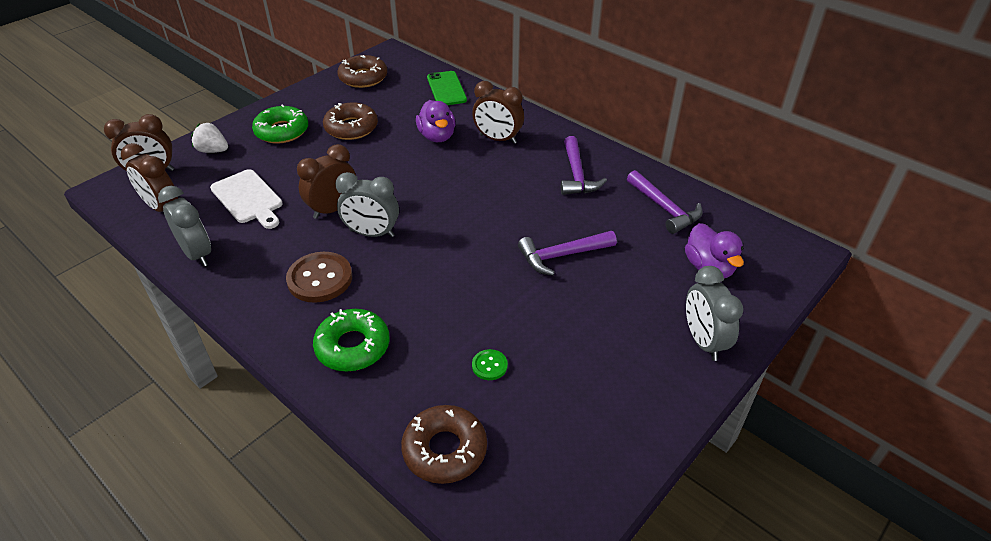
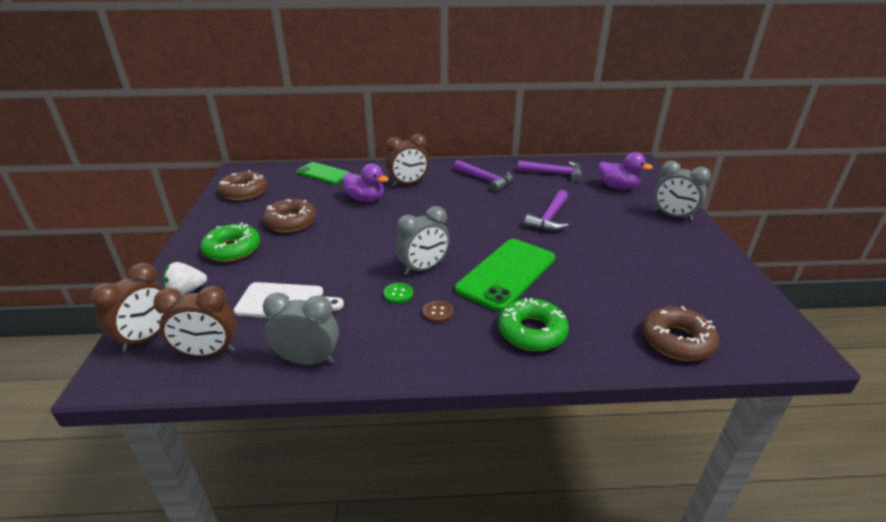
camera: 45 degrees left, 10 degrees down
brown button [286,252,352,303] -> brown button [423,300,453,323], size x0.50
brown clock [297,144,356,219] -> none
green button [472,349,508,380] -> green button moved to [384,283,413,304]
none -> green phone [455,239,555,312]

